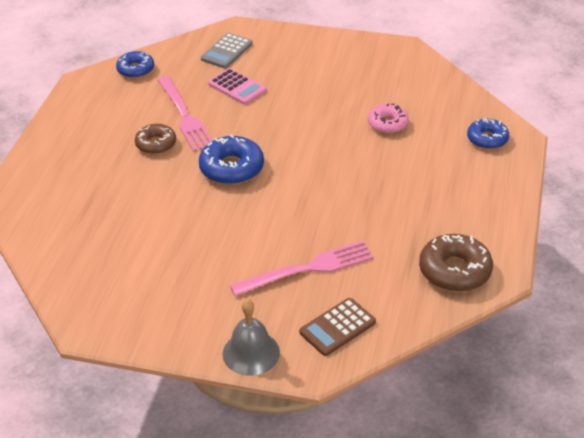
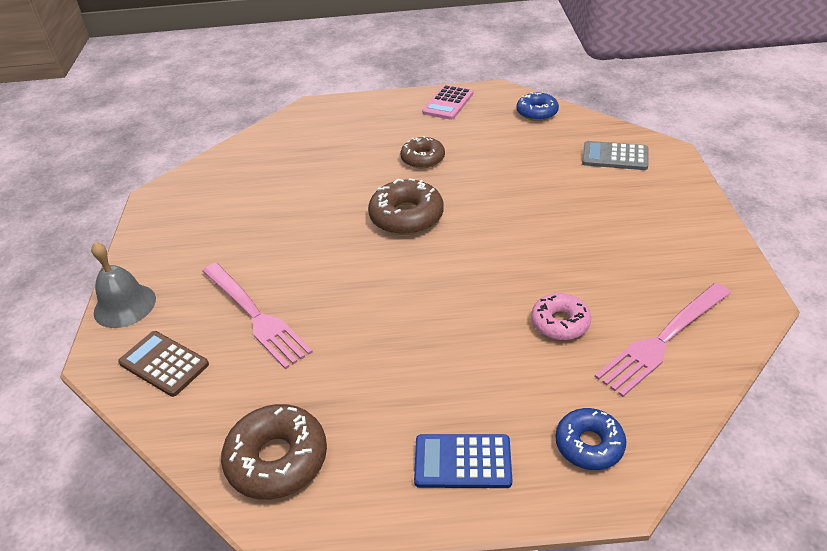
camera: 75 degrees right, 0 degrees up
pink fork [158,76,213,152] -> pink fork moved to [595,283,731,397]
blue donut [199,135,264,185] -> brown donut [368,178,444,235]
pink calculator [208,68,267,105] -> pink calculator moved to [422,85,473,120]
none -> blue calculator [414,434,512,488]

